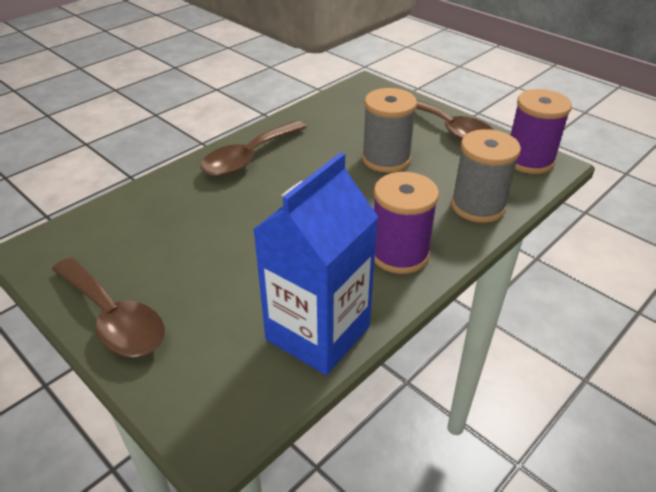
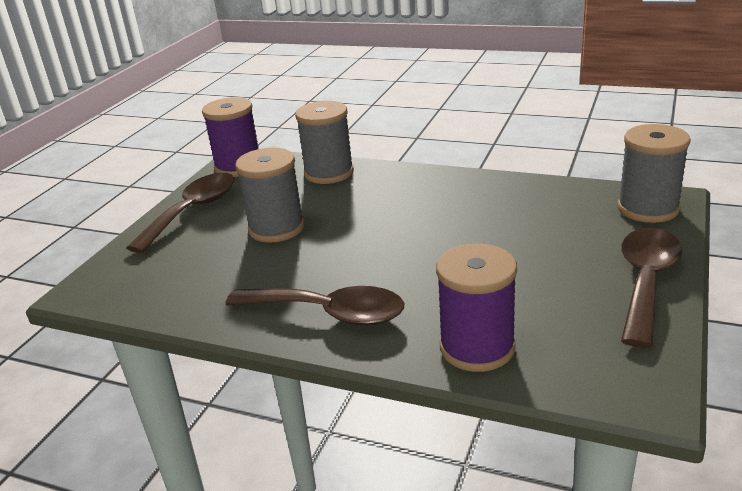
camera: 110 degrees left, 10 degrees down
blue carton [253,152,378,375] -> none
purple spool [374,172,439,274] -> purple spool moved to [436,243,517,372]
none -> grey spool [618,124,691,223]

